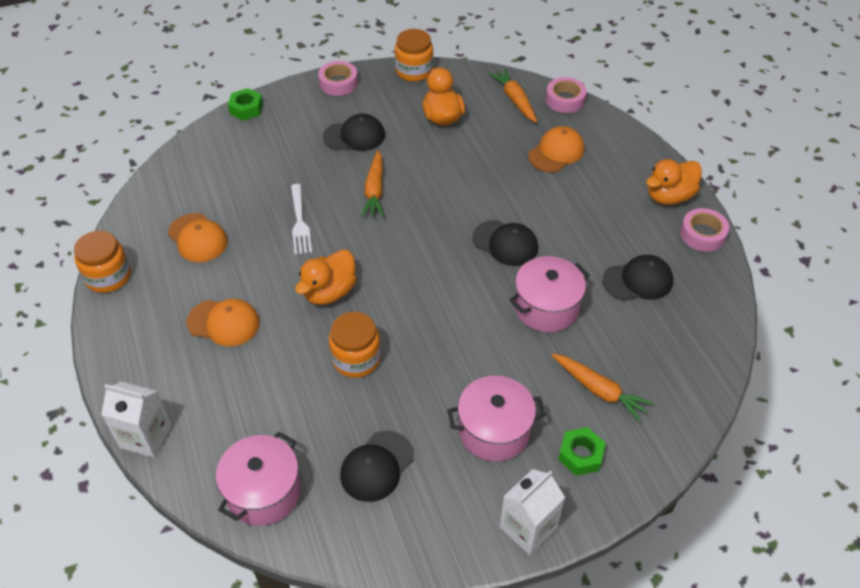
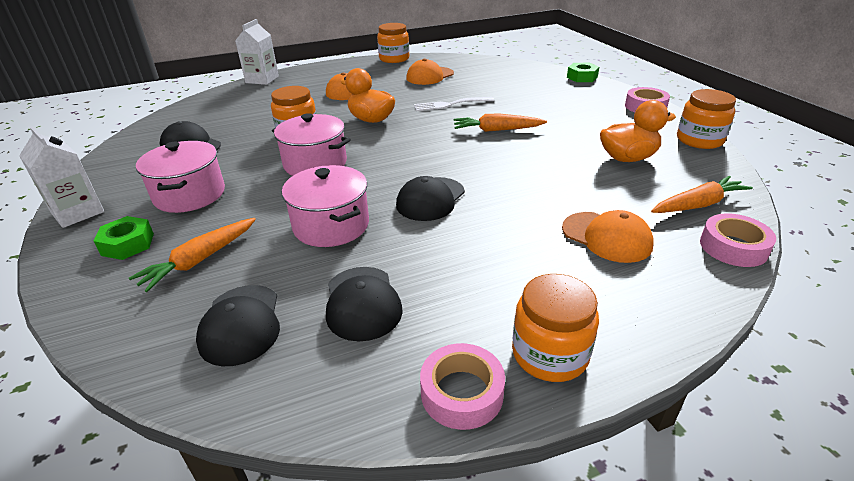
camera: 90 degrees right, 15 degrees down
pink pot [216,431,301,526] -> pink pot moved to [272,113,351,176]
black cap [323,114,385,151] -> black cap moved to [196,285,280,366]
orange duck [646,159,702,205] -> orange jar [512,274,599,382]

